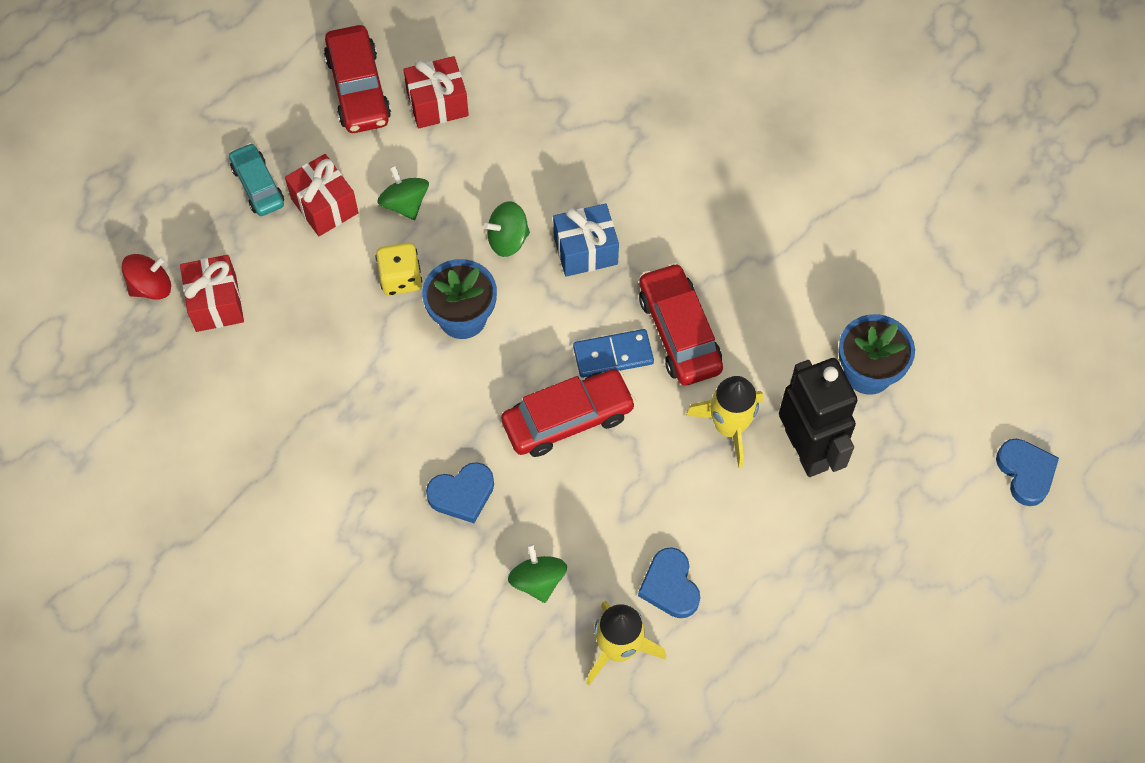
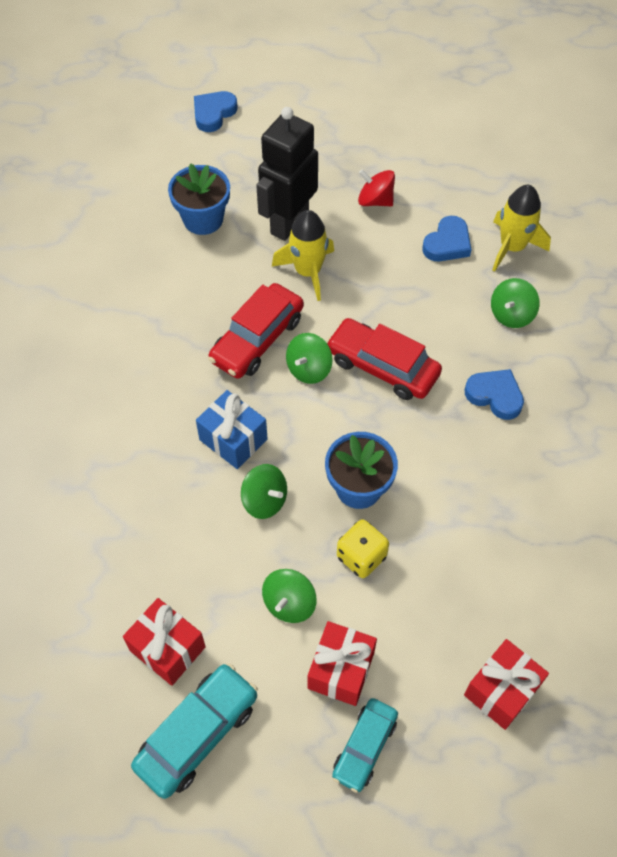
camera: 125 degrees left, 5 degrees down
red spinning top [121,254,171,300] -> red spinning top moved to [358,169,395,206]
red car [324,25,391,133] -> turquoise car [131,663,258,799]
blue domino [573,329,654,378] -> green spinning top [286,333,333,384]

